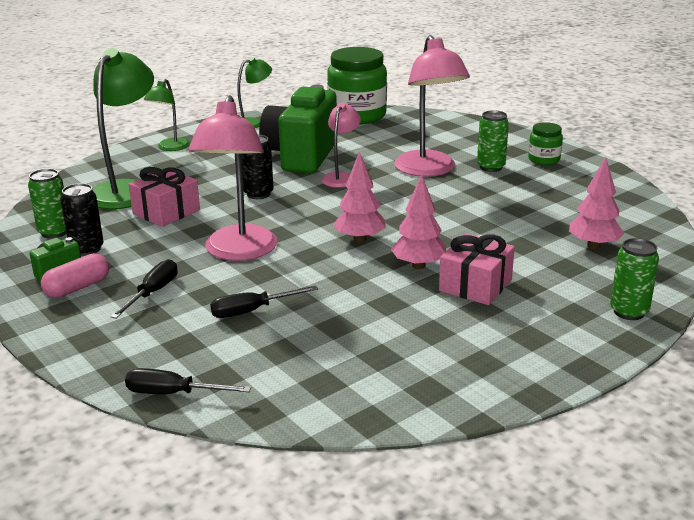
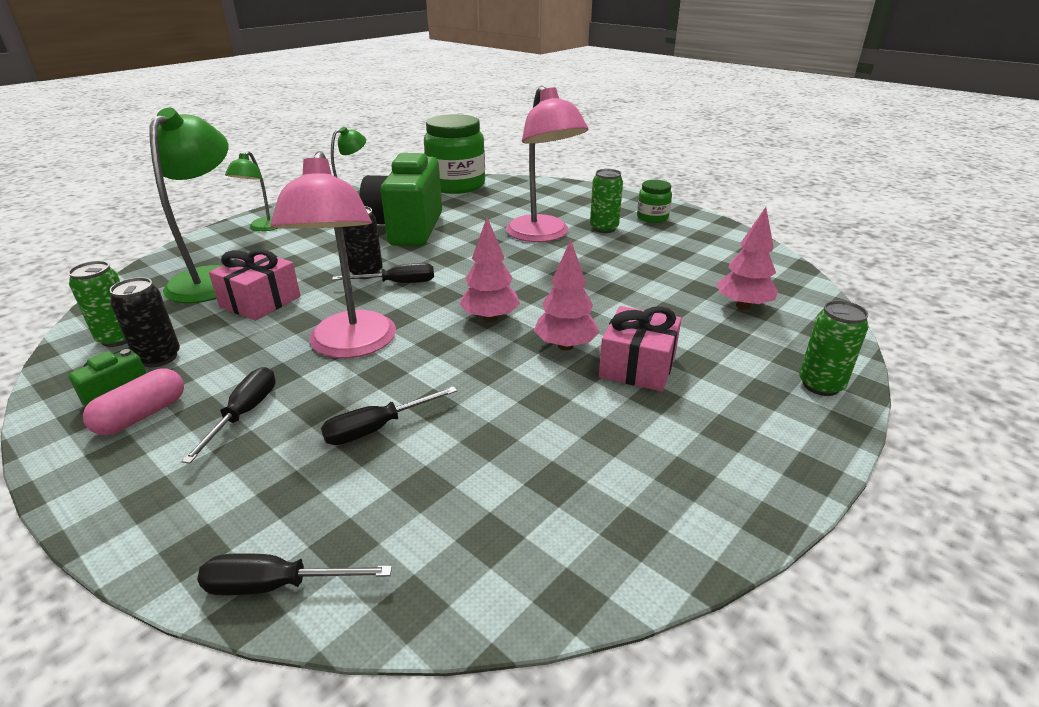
camera: 10 degrees left, 5 degrees up
pink lamp [322,103,361,188] -> none
none -> black screwdriver [332,263,434,283]

